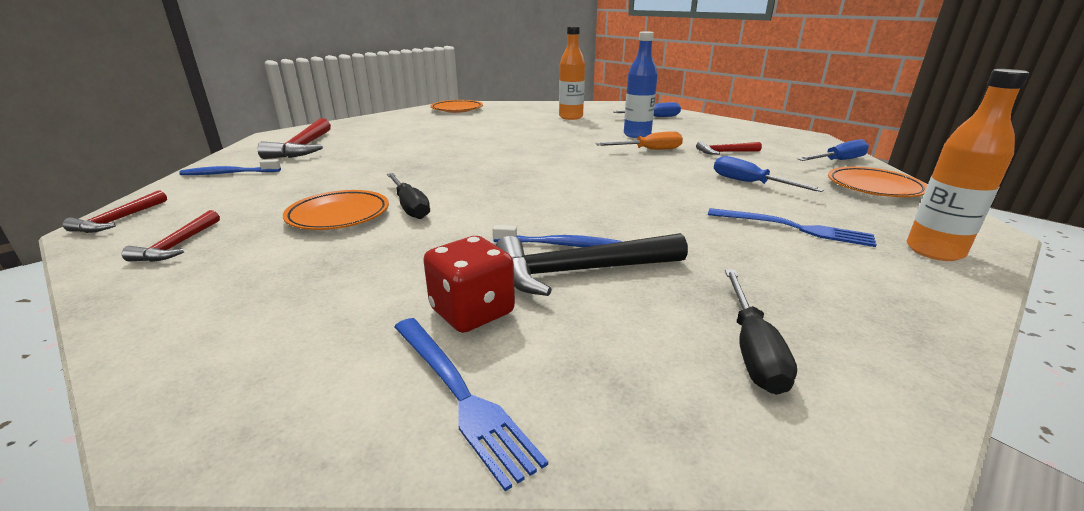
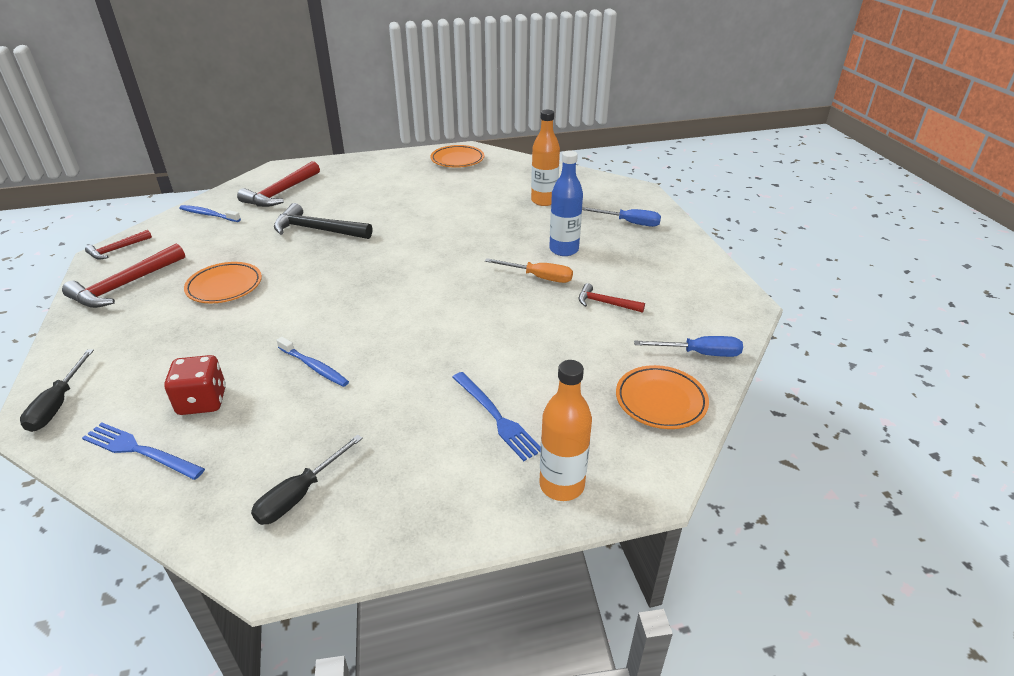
camera: 30 degrees right, 10 degrees up
red hammer [122,210,220,262] -> red hammer [62,244,185,308], size x1.77
black screwdriver [387,173,430,219] -> black screwdriver moved to [20,349,94,432]
blue fork [394,318,548,491] -> blue fork turned 120 degrees clockwise [82,423,205,480]
black hammer [496,233,688,296] -> black hammer moved to [274,203,372,239]
blue screwdriver [714,156,824,192] -> none

